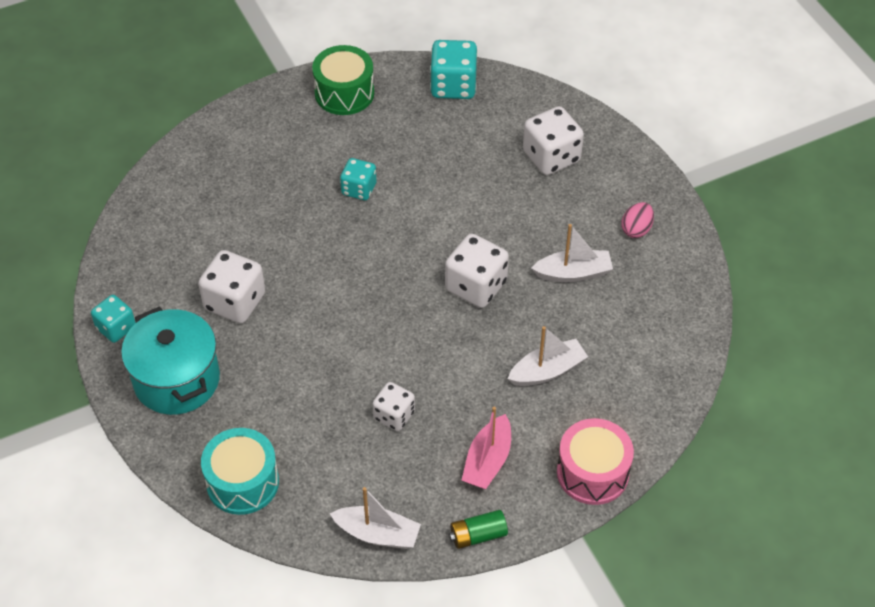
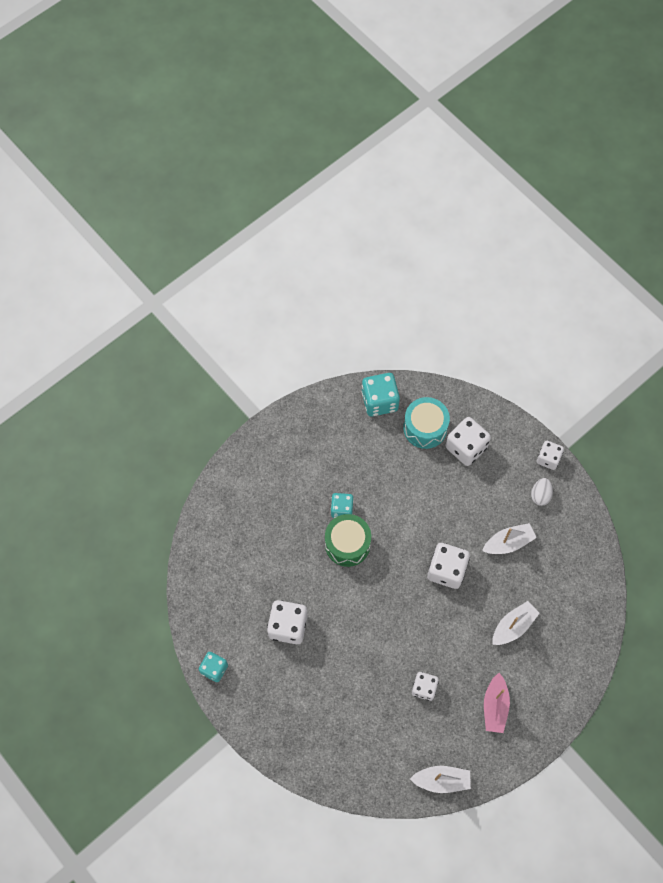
camera: 15 degrees left, 15 degrees up
turquoise pot [121,307,220,415] -> none
turquoise drum [201,428,279,515] -> turquoise drum moved to [403,397,450,449]
green drum [312,45,374,115] -> green drum moved to [325,514,371,567]
green battery [449,510,508,549] -> none
pink drum [557,418,634,505] -> none
pink egg [621,202,654,238] -> white egg [531,478,553,506]
none -> white dice [537,441,564,470]

